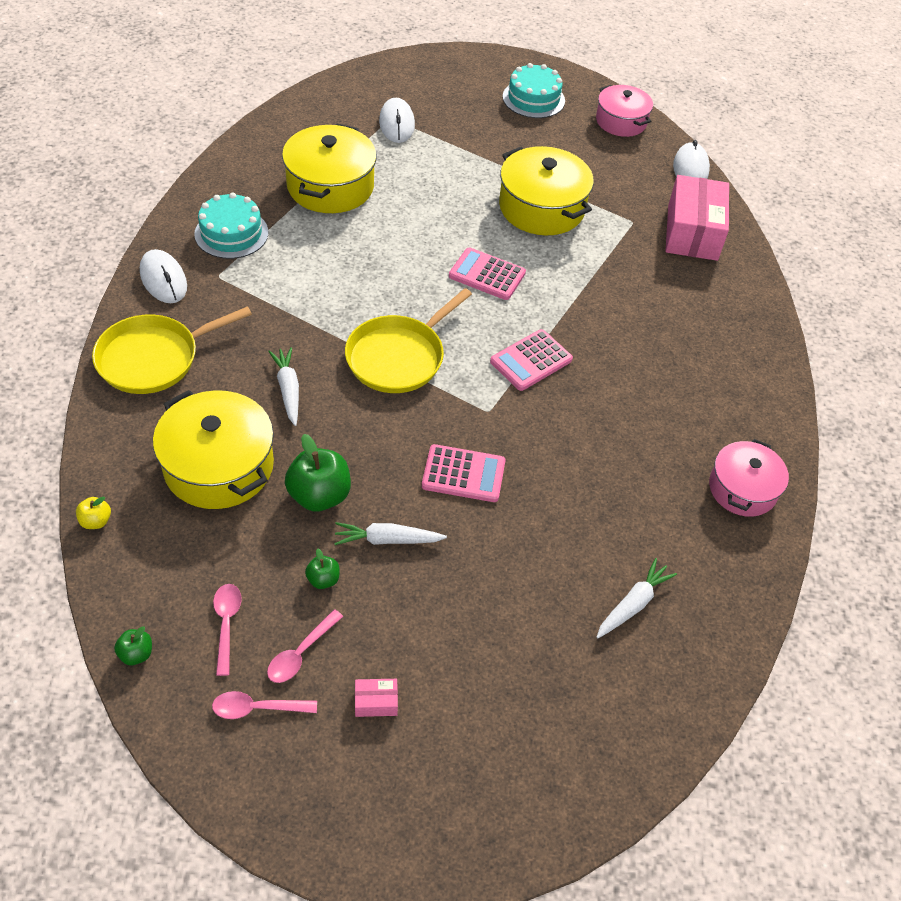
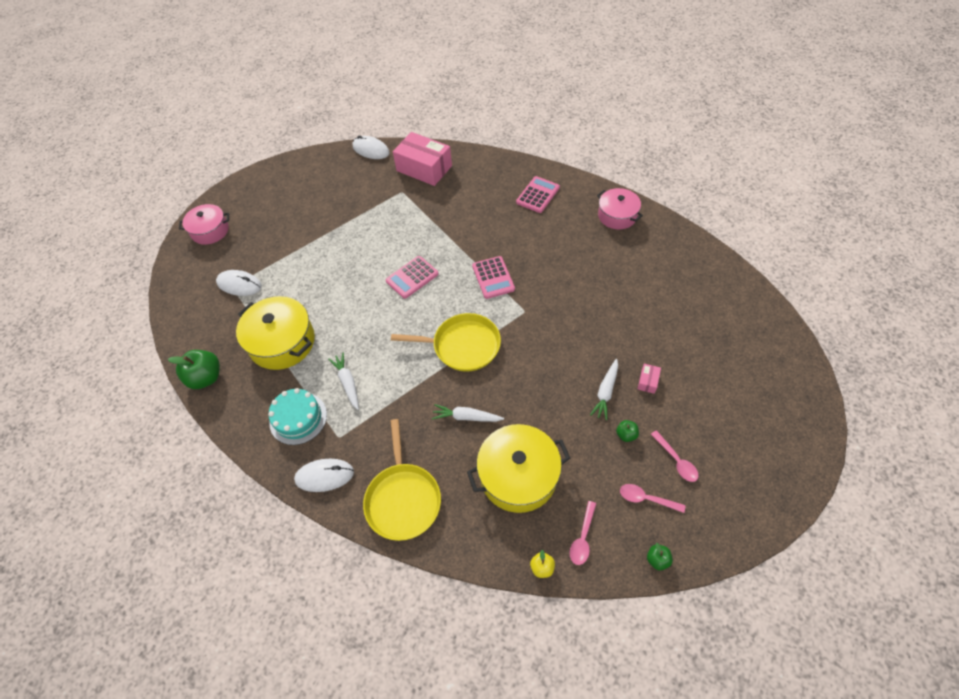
camera: 60 degrees left, 5 degrees up
pink spoon [212,691,317,719] -> pink spoon moved to [570,501,596,565]
green apple [285,434,351,512] -> green apple moved to [168,350,220,389]
yellow pan [345,288,472,393] -> yellow pan turned 60 degrees counterclockwise [391,313,501,372]
pink box [355,679,398,717] -> pink box moved to [638,364,661,394]
pink calculator [422,444,506,502] -> pink calculator moved to [516,176,560,213]
yellow pot [499,146,594,235] -> none
turquoise cake [503,63,565,118] -> none
pink pot [596,85,653,137] -> pink pot moved to [179,204,229,245]
white carrot [596,558,677,638] -> white carrot moved to [328,353,359,410]

